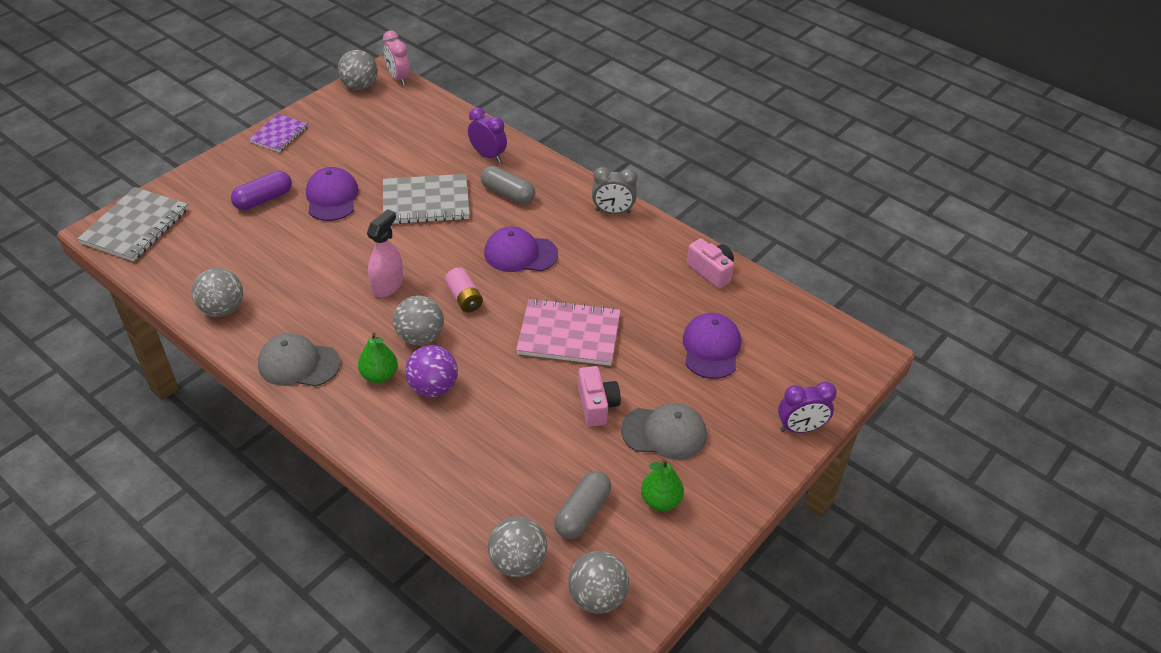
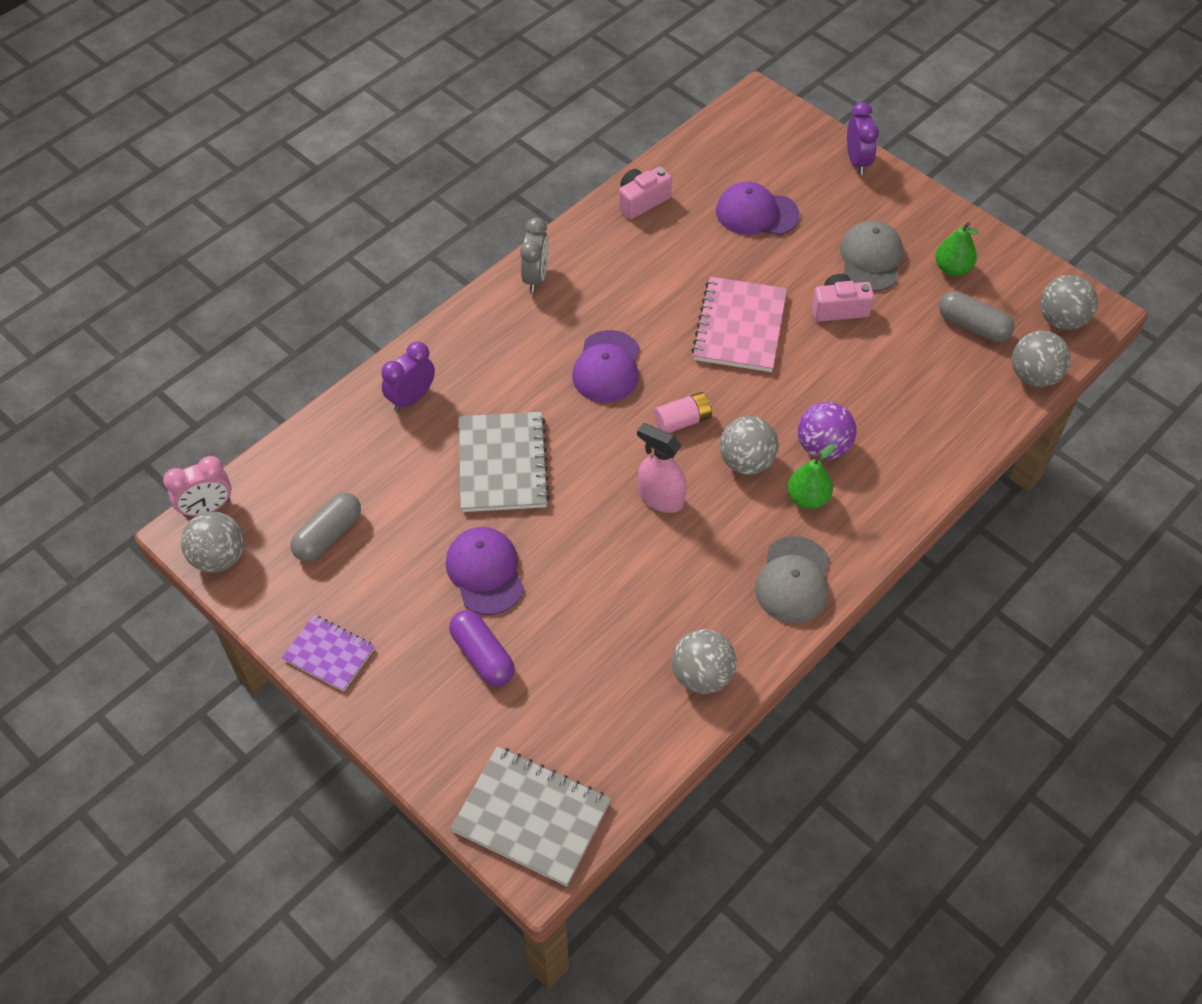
camera: 85 degrees left, 10 degrees up
purple cap [306,167,359,221] -> purple cap turned 75 degrees clockwise [446,527,524,615]
grey capsule [480,166,535,204] -> grey capsule moved to [290,492,361,562]

